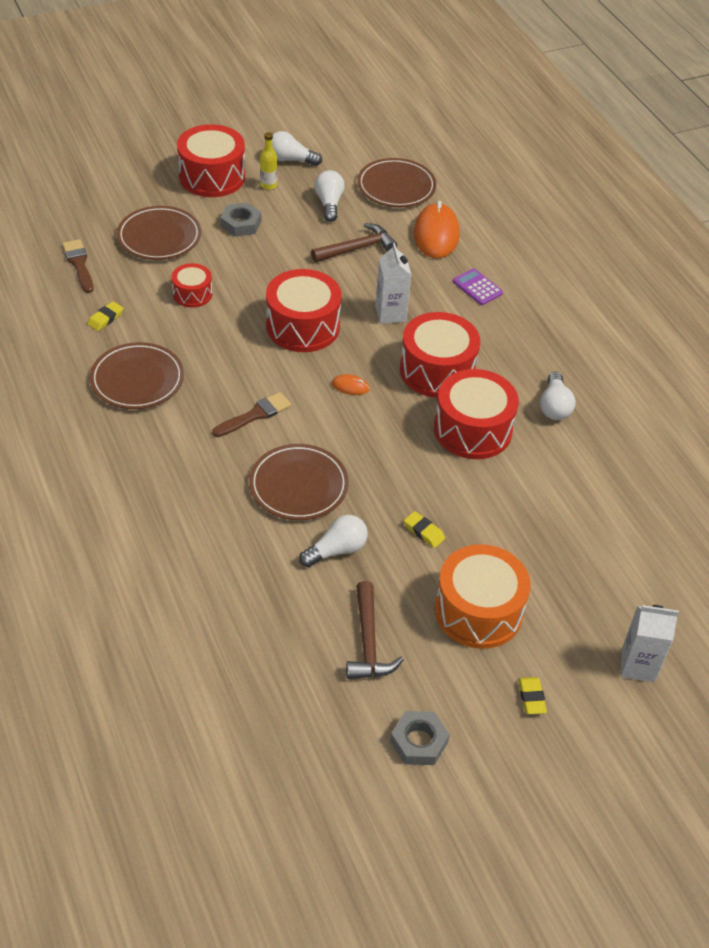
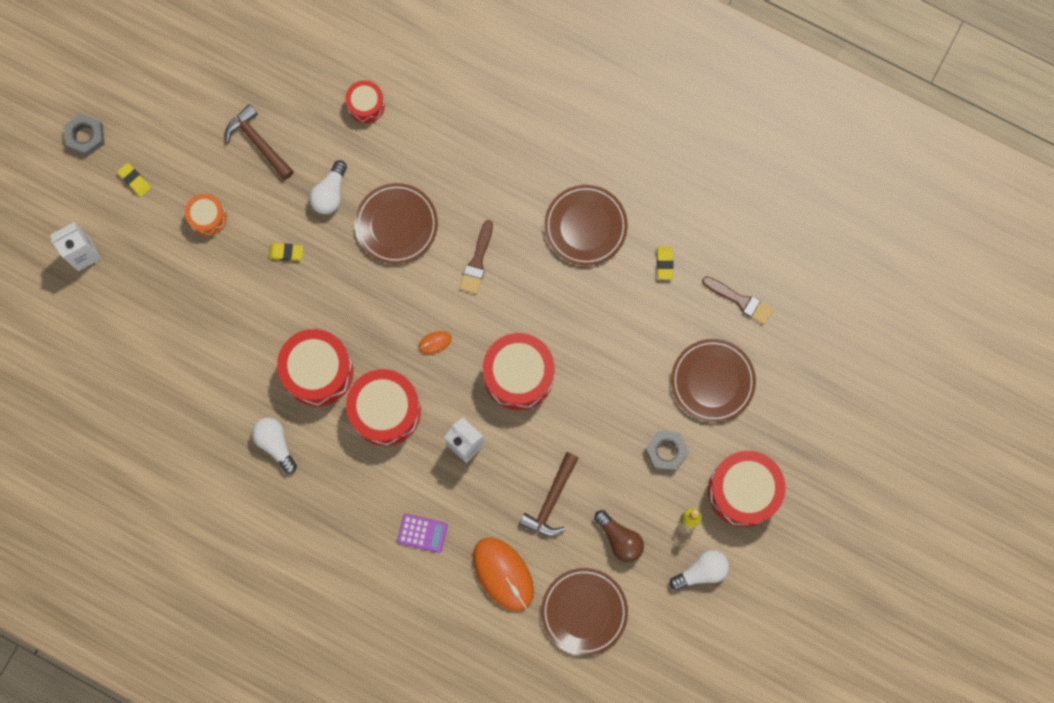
camera: 145 degrees right, 30 degrees up
red drum [172,263,212,307] -> red drum moved to [345,80,385,123]
white light bulb [315,170,345,222] -> brown light bulb [594,510,644,562]
grey nut [390,711,450,765] -> grey nut moved to [64,113,105,157]
orange drum [435,544,531,649] -> orange drum [185,194,227,236], size x0.54

